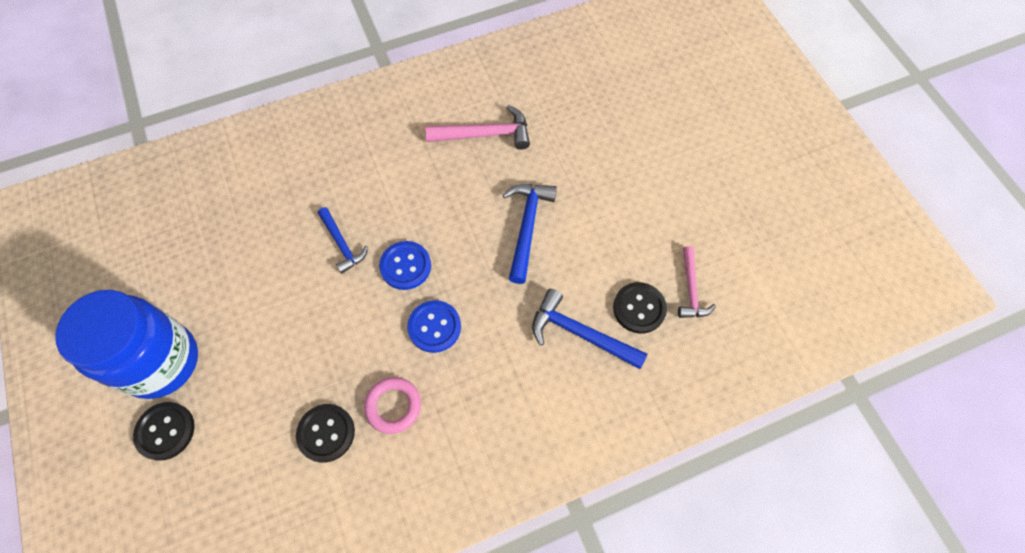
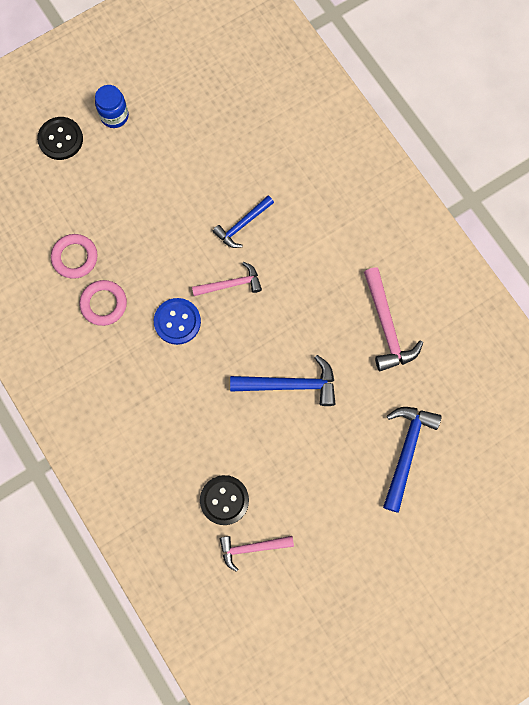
camera: 80 degrees right, 10 degrees up
blue jar [55,290,198,399] -> blue jar [95,85,129,128], size x0.45
black button [296,404,355,463] -> pink ring [51,234,98,279]
blue button [379,241,431,290] -> pink hammer [192,262,262,296]
blue hammer [532,288,647,369] -> blue hammer moved to [383,407,442,513]

